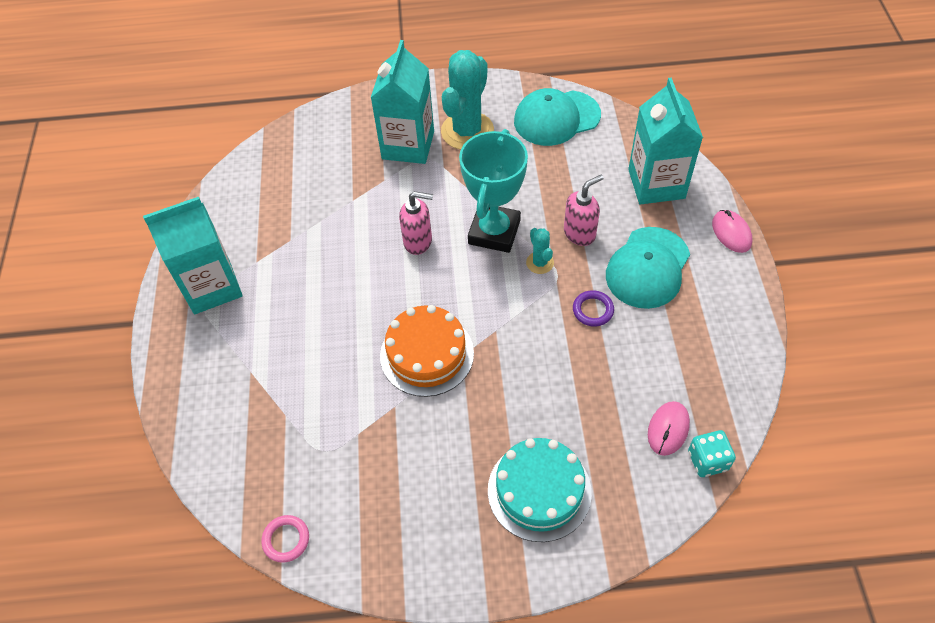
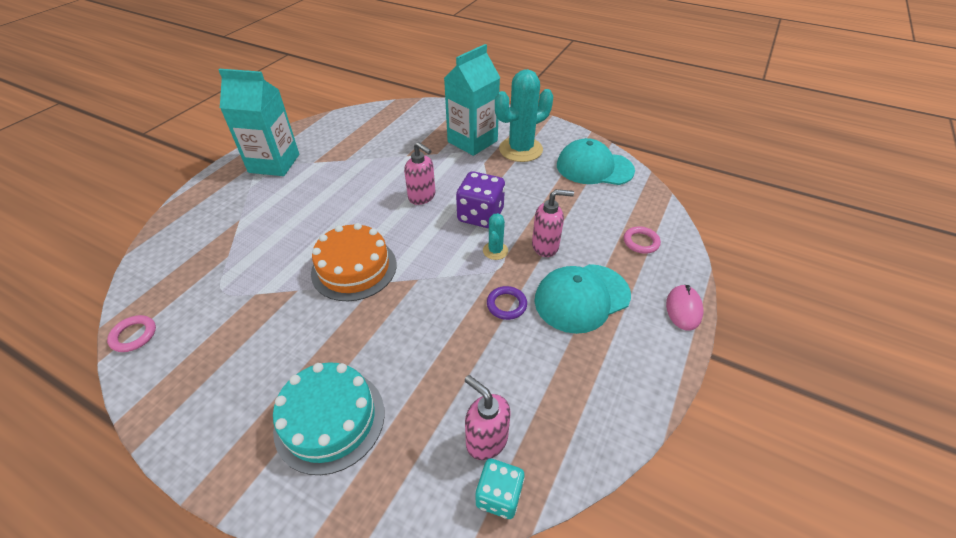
camera: 30 degrees right, 10 degrees down
turquoise trophy [459,129,528,253] -> purple dice [456,171,505,228]
turquoise carton [628,78,703,204] -> pink ring [624,226,661,254]
pink mouse [648,401,690,456] -> pink soap dispenser [465,375,511,460]

